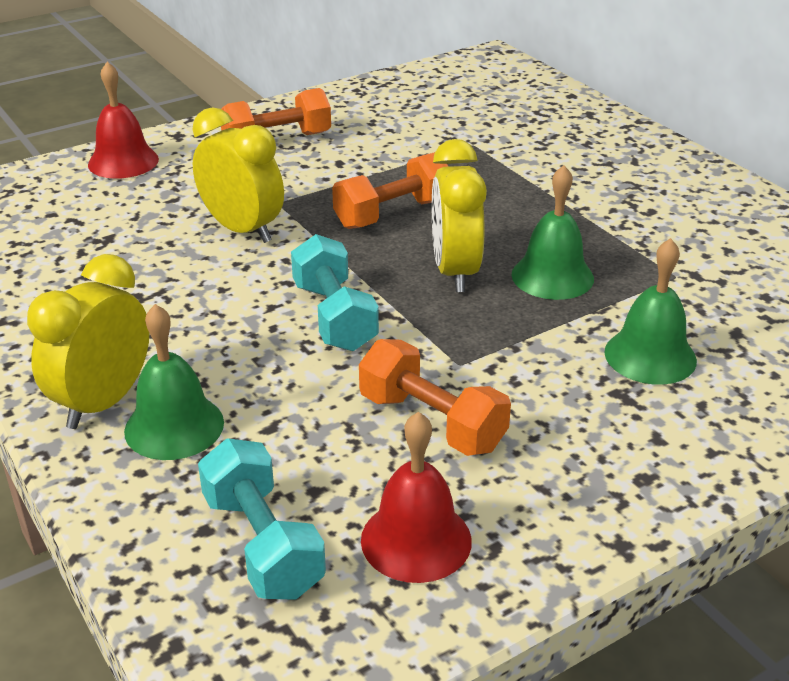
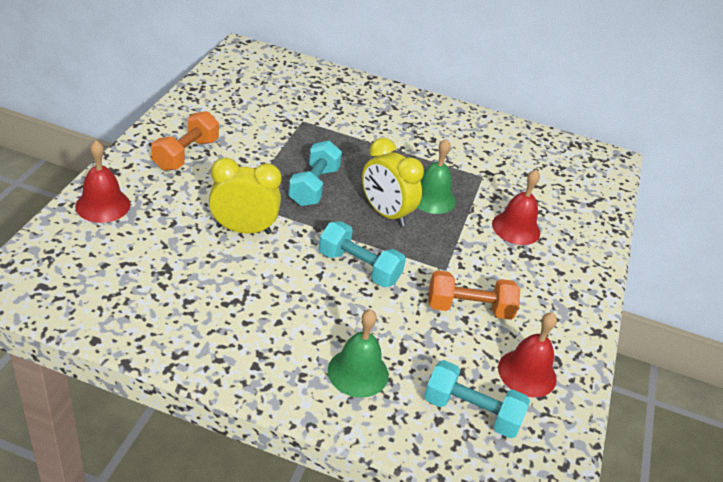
camera: 45 degrees left, 5 degrees up
yellow clock [27,254,149,429] -> none
orange dumbbell [332,152,449,229] -> turquoise dumbbell [288,141,342,206]
green bell [604,238,697,385] -> red bell [492,169,540,245]

